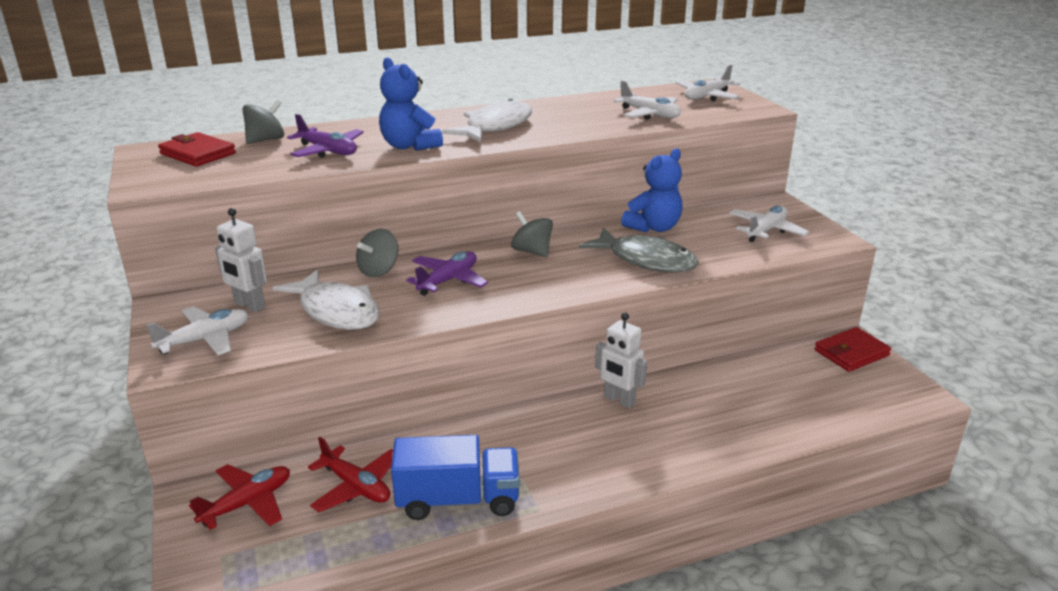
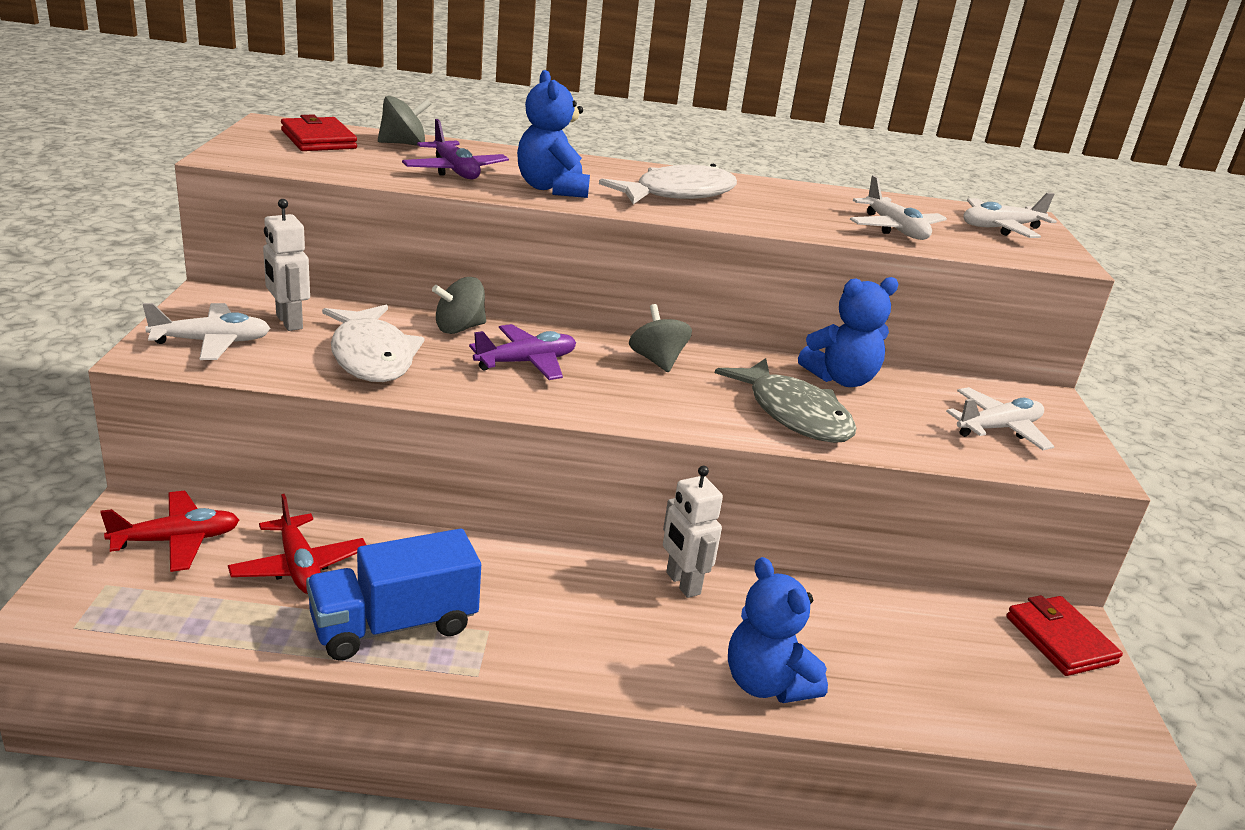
camera: 20 degrees right, 0 degrees up
blue truck [391,435,520,520] -> blue truck turned 135 degrees clockwise [306,529,481,660]
red wallet [815,327,891,372] -> red wallet turned 75 degrees clockwise [1006,595,1123,676]
none -> blue teddy bear [728,557,828,703]

